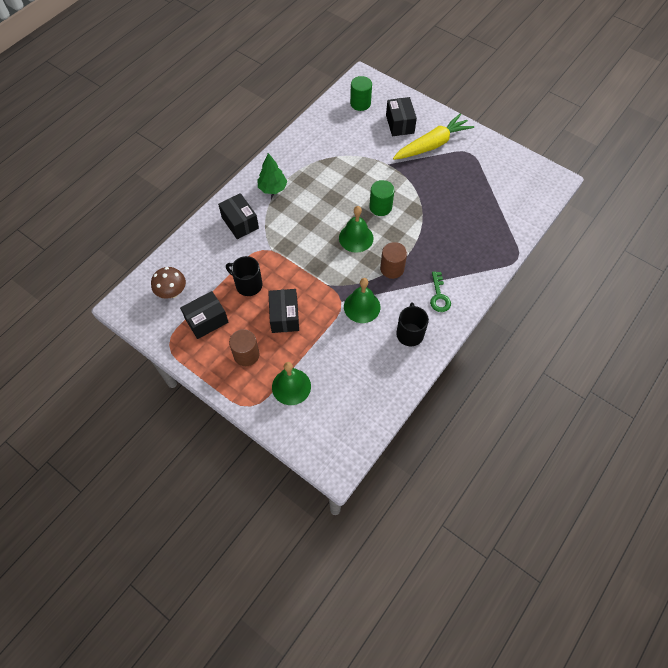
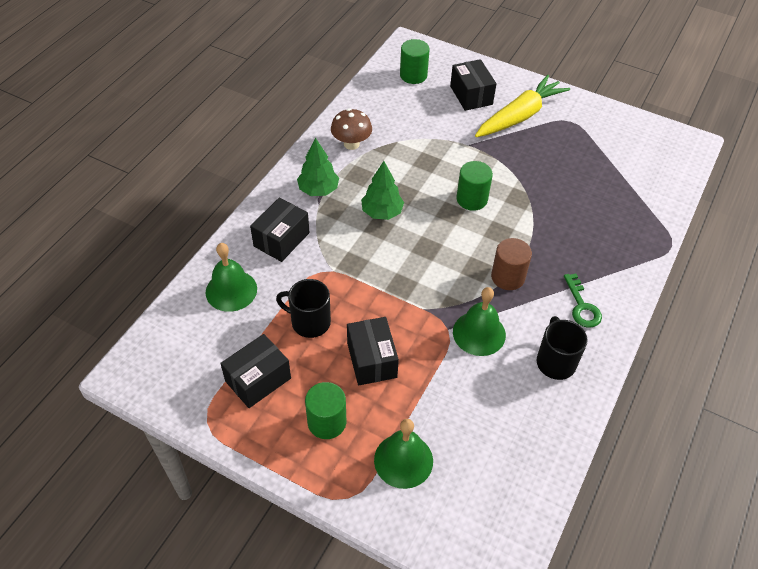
camera: 10 degrees left, 10 degrees down
brown mushroom [151,267,186,299] -> brown mushroom moved to [331,108,372,150]
black box [218,193,259,239] -> black box turned 75 degrees clockwise [250,197,310,262]
brown cylinder [229,329,259,366] -> green cylinder [305,382,346,439]
green bell [339,206,374,253] -> green bell moved to [206,243,257,312]
none -> green tree [361,161,404,220]

